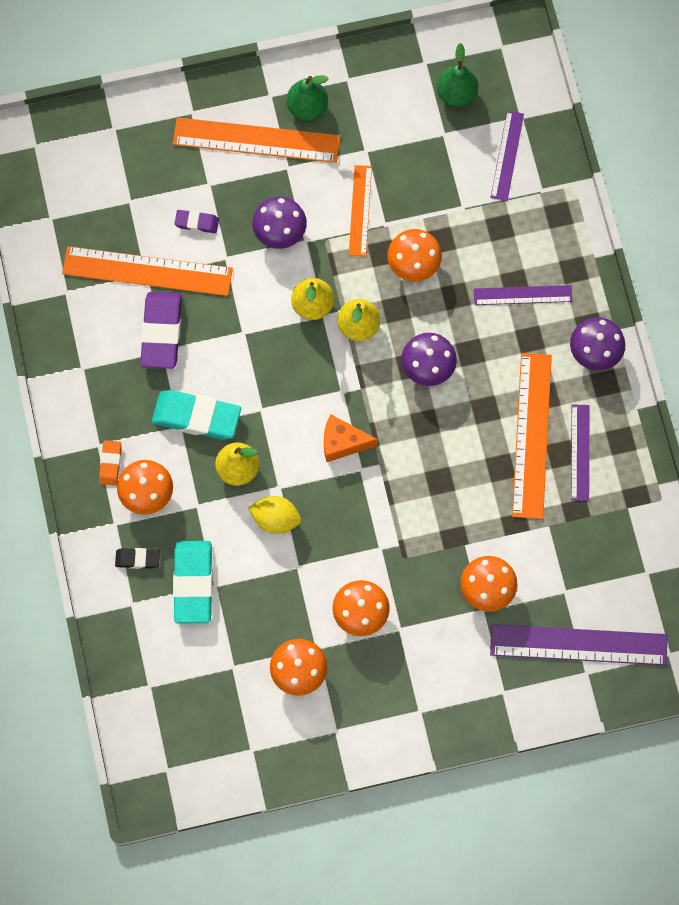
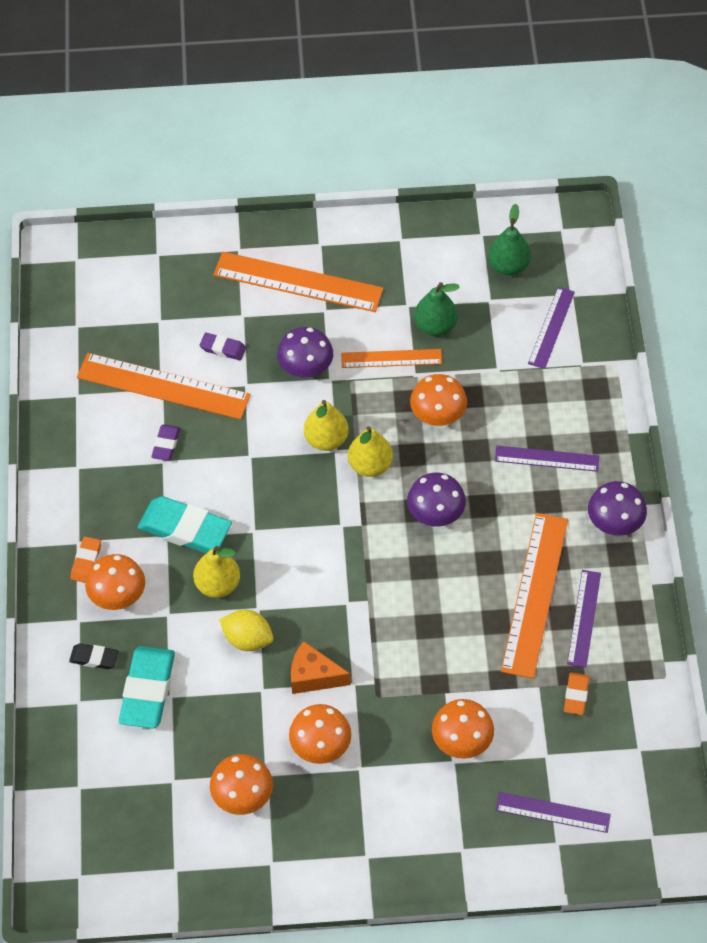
camera: 10 degrees right, 15 degrees down
purple eraser [140,292,182,369] -> purple eraser [151,424,180,461], size x0.51
green pear [286,75,329,121] -> green pear moved to [414,282,460,336]
orange cheese [324,414,378,462] -> orange cheese moved to [291,641,351,694]
orange ruler [349,165,372,256] -> orange ruler turned 75 degrees clockwise [341,349,442,368]
purple ruler [490,624,667,665] -> purple ruler [496,792,611,833], size x0.58
none -> orange eraser [564,673,589,715]

